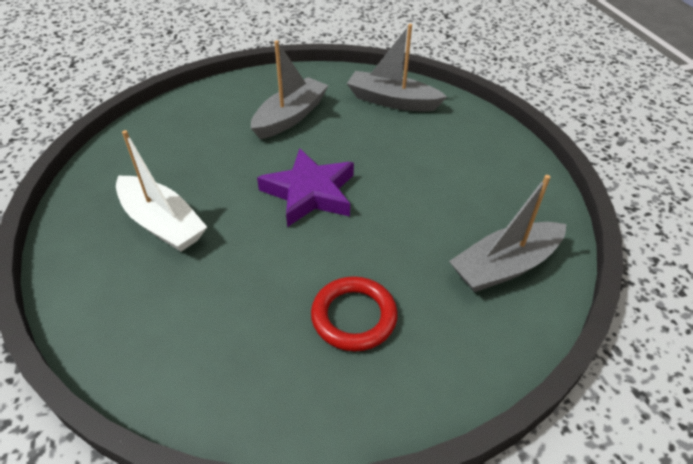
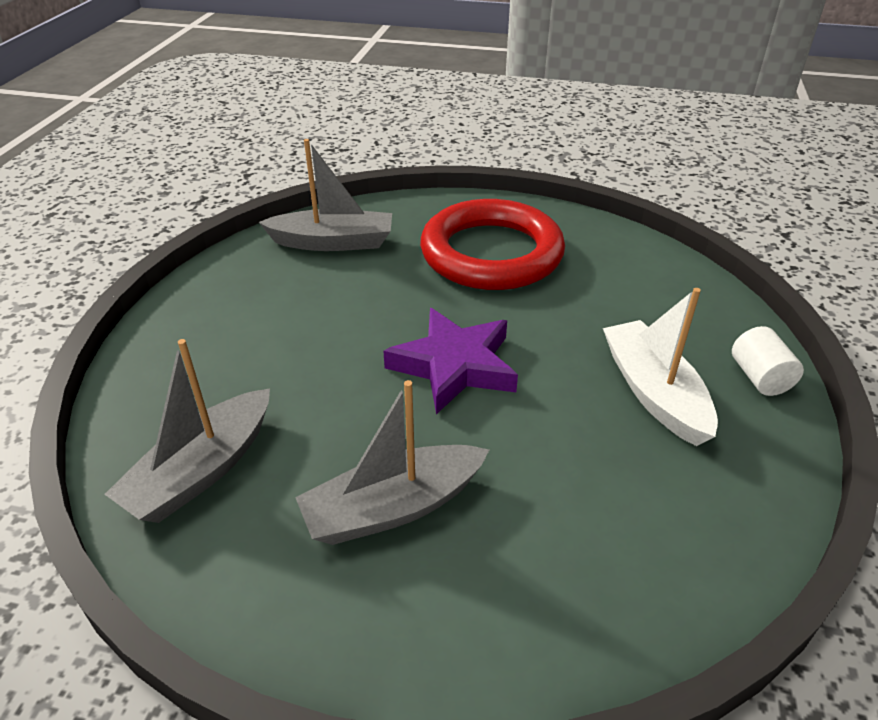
camera: 150 degrees left, 5 degrees down
red ring [311,276,398,352] -> red ring [420,199,565,290], size x1.83
grey boat [347,24,447,111] -> grey boat turned 75 degrees clockwise [105,339,270,523]
none -> white cylinder [732,326,804,396]

